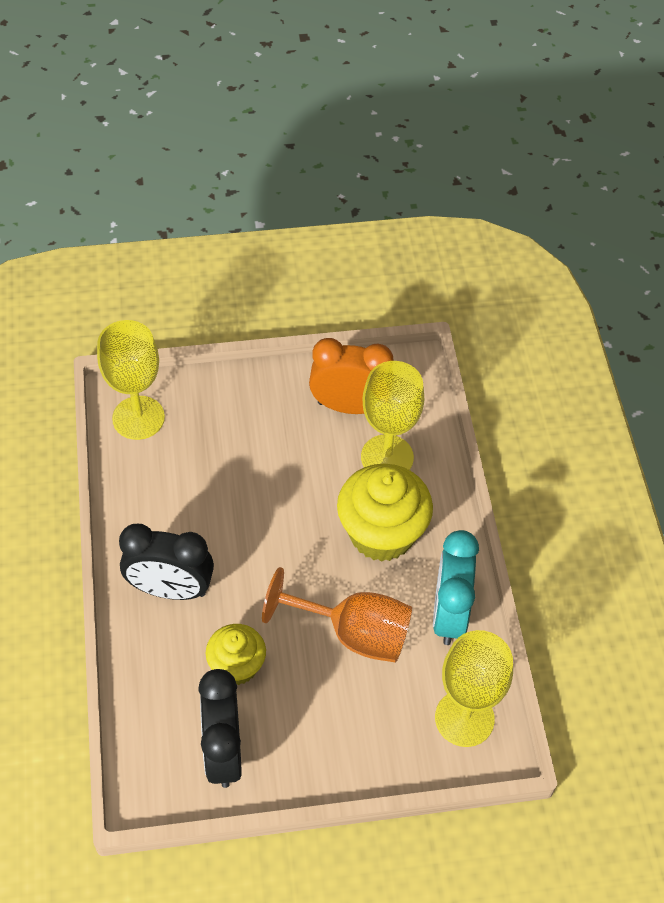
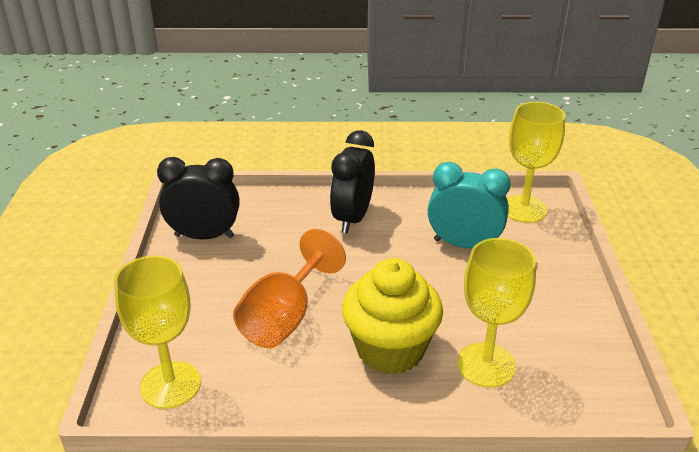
camera: 100 degrees right, 20 degrees down
yellow cupcake [206,624,266,685] -> none
orange clock [309,338,393,414] -> none
turquoise clock [433,530,479,645] -> turquoise clock moved to [428,162,511,248]

